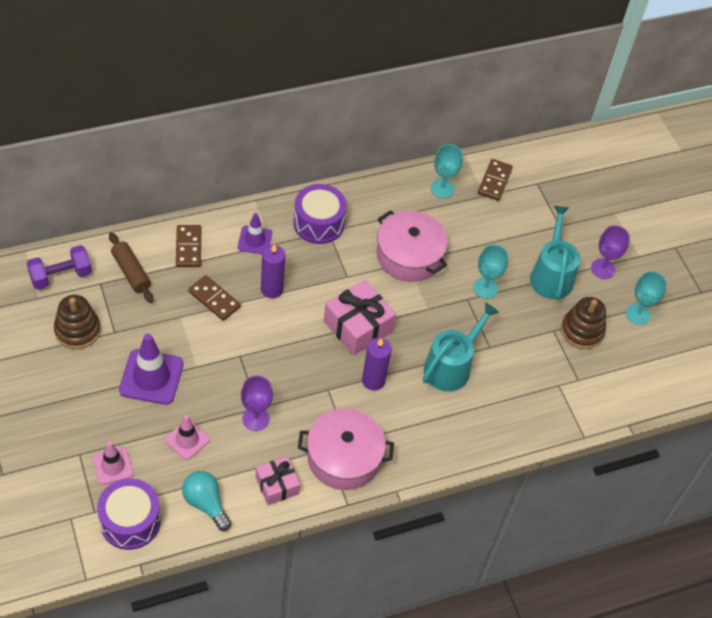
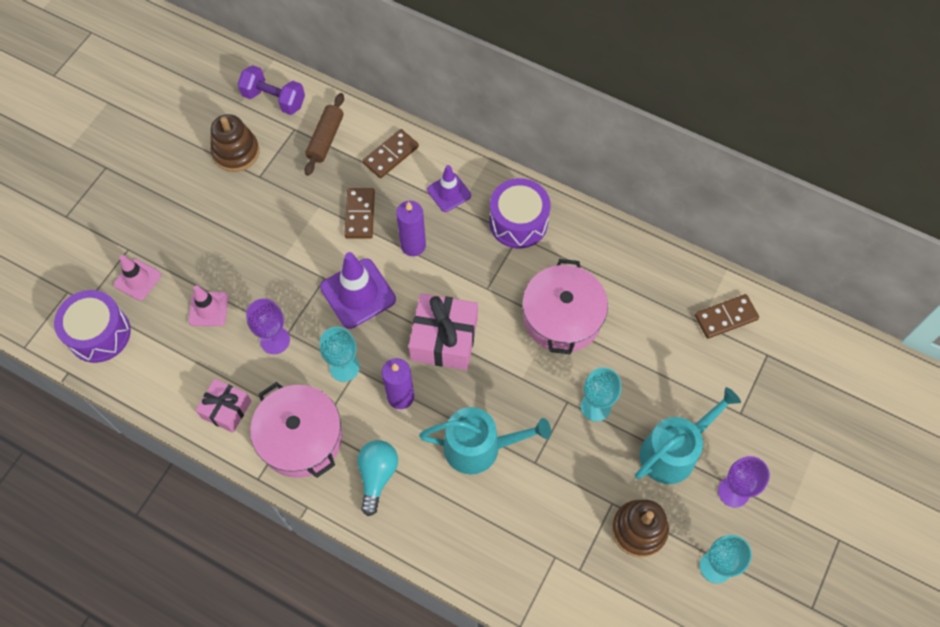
camera: 55 degrees right, 10 degrees up
purple traffic cone [119,334,183,405] -> purple traffic cone moved to [320,252,396,329]
turquoise light bulb [182,471,231,531] -> turquoise light bulb moved to [357,440,398,516]
turquoise goblet [431,144,463,198] -> turquoise goblet moved to [320,327,359,382]

